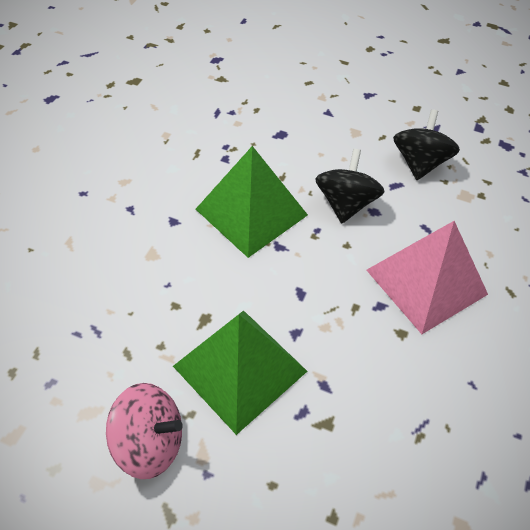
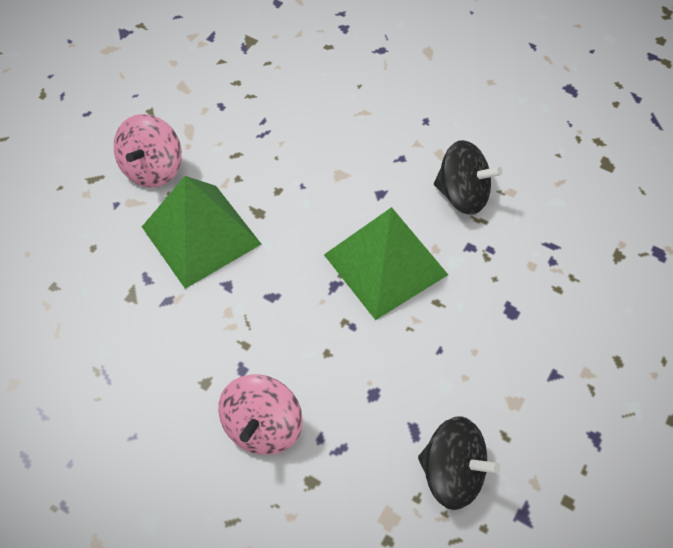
camera: 100 degrees right, 5 degrees up
black spinning top [315,149,385,223] -> black spinning top moved to [434,140,502,215]
pink pyramid [366,221,488,334] -> pink spinning top [218,374,303,455]

